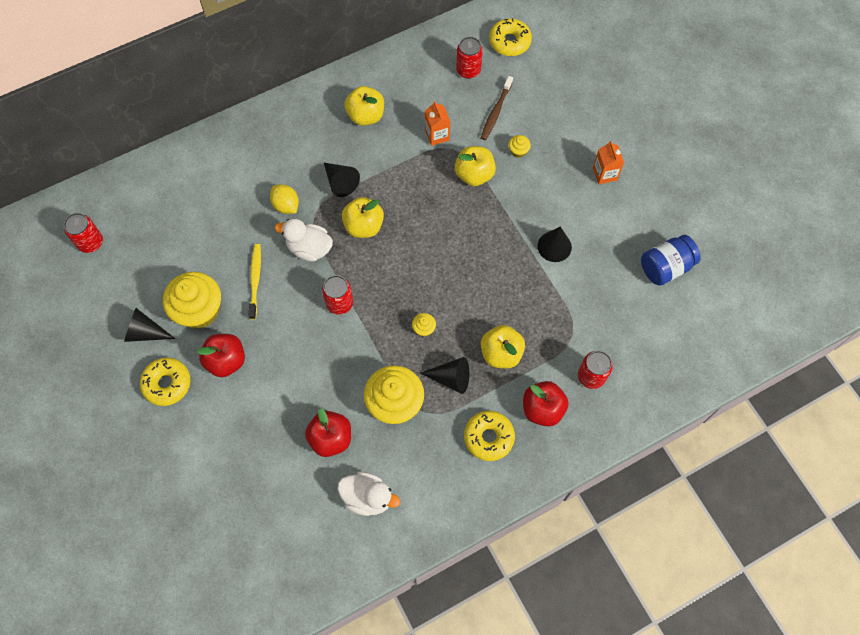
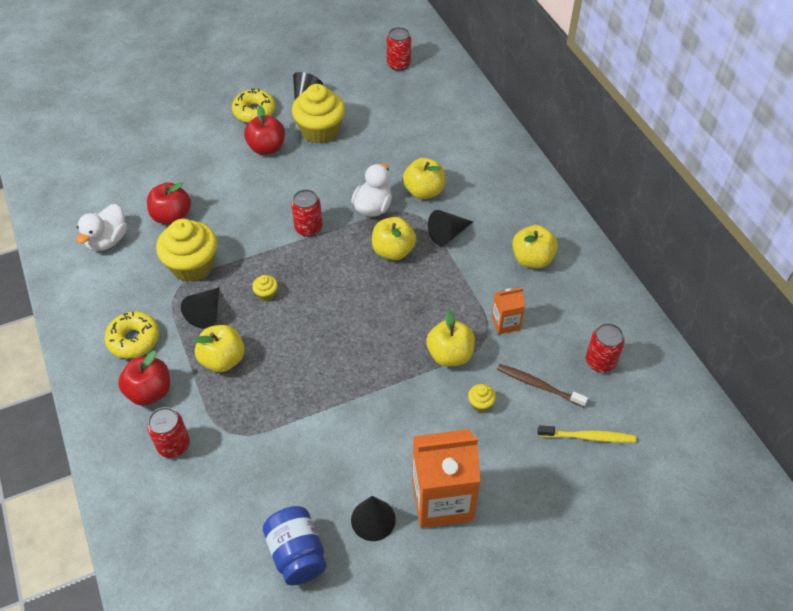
camera: 95 degrees right, 15 degrees down
yellow toothbrush [248,244,261,319] -> yellow toothbrush moved to [537,425,637,443]
yellow lemon [270,184,299,214] -> yellow apple [403,158,445,199]
yellow donut [489,18,532,56] -> none
black cone [537,227,572,262] -> black cone moved to [351,496,396,541]
orange carton [593,141,624,184] -> orange carton [412,429,481,528], size x2.02

